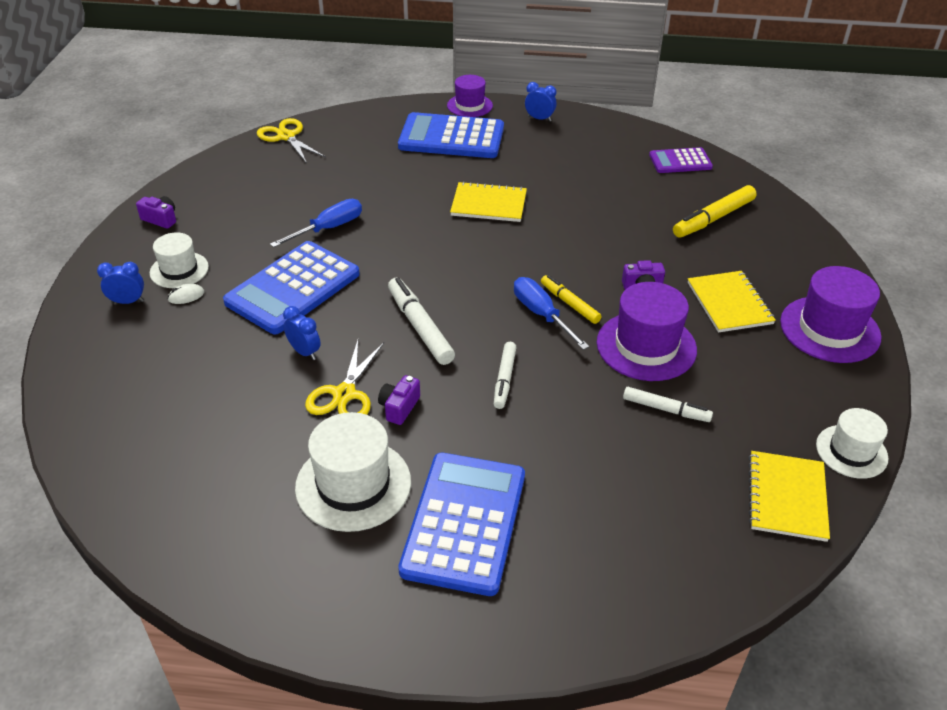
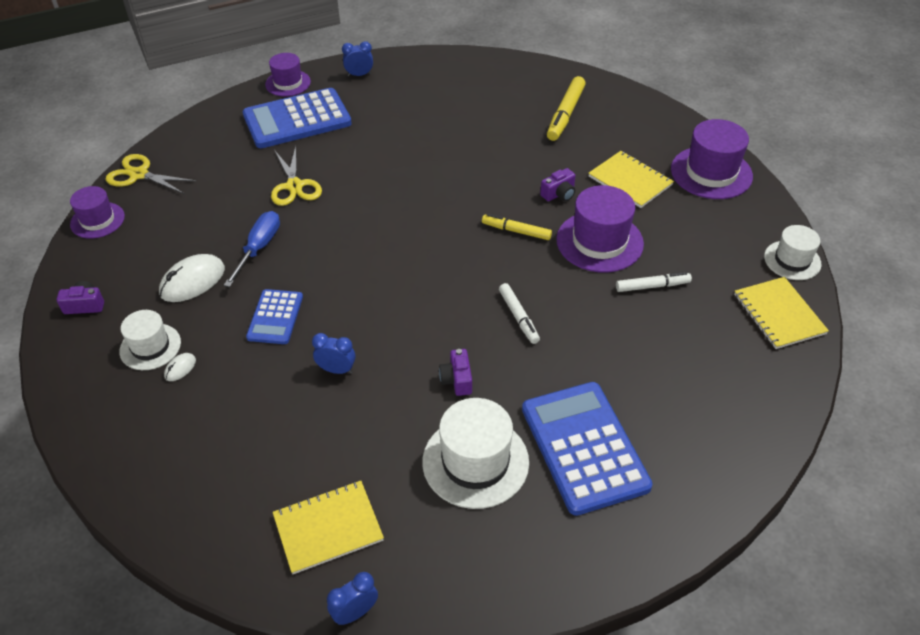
camera: 30 degrees left, 5 degrees up
blue clock [97,262,144,304] -> blue clock moved to [327,572,378,625]
blue calculator [223,241,360,334] -> blue calculator [246,289,303,344], size x0.55
yellow scissors [305,340,384,415] -> yellow scissors moved to [271,146,322,206]
white marker [388,278,455,365] -> none
yellow notebook [450,181,527,222] -> yellow notebook moved to [273,481,384,574]
blue screwdriver [514,277,589,350] -> none
purple calculator [649,147,713,173] -> none
none -> purple hat [70,186,125,239]
none -> white mouse [159,254,225,302]

